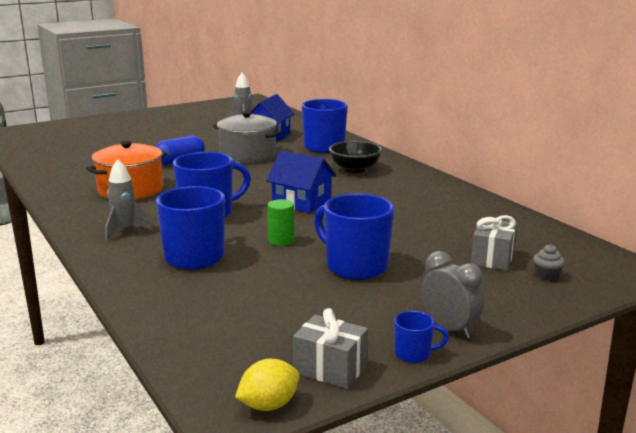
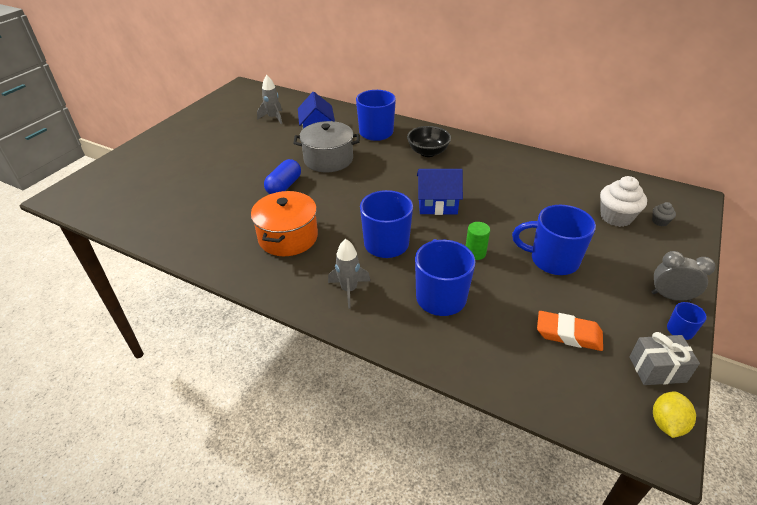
camera: 30 degrees left, 20 degrees up
grey gift [471,215,517,270] -> white cupcake [600,176,647,227]
none -> orange eraser [537,311,603,351]

